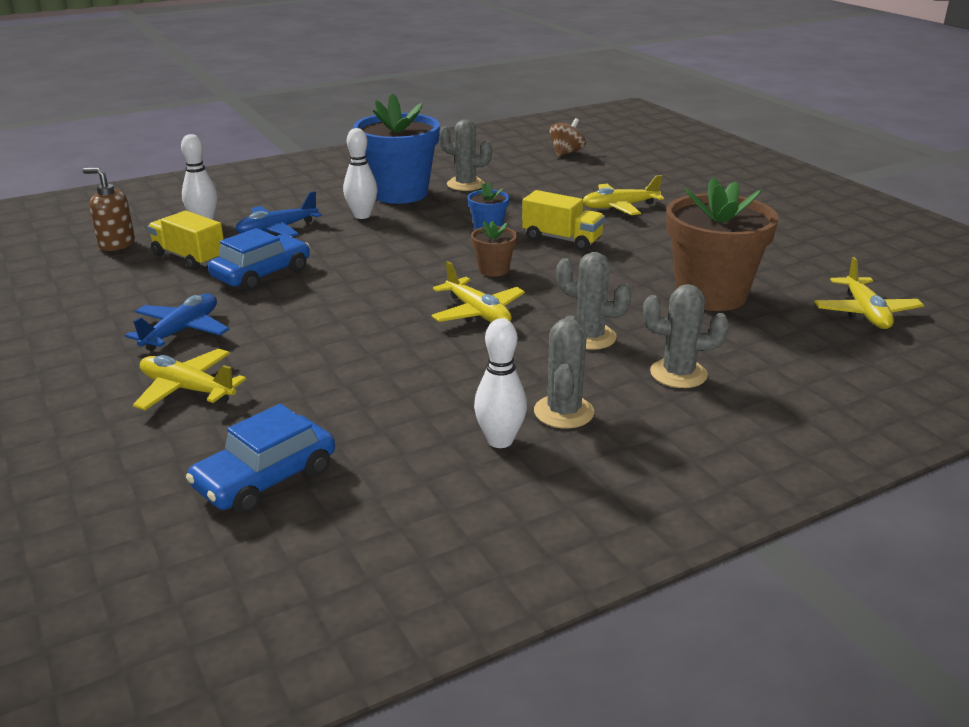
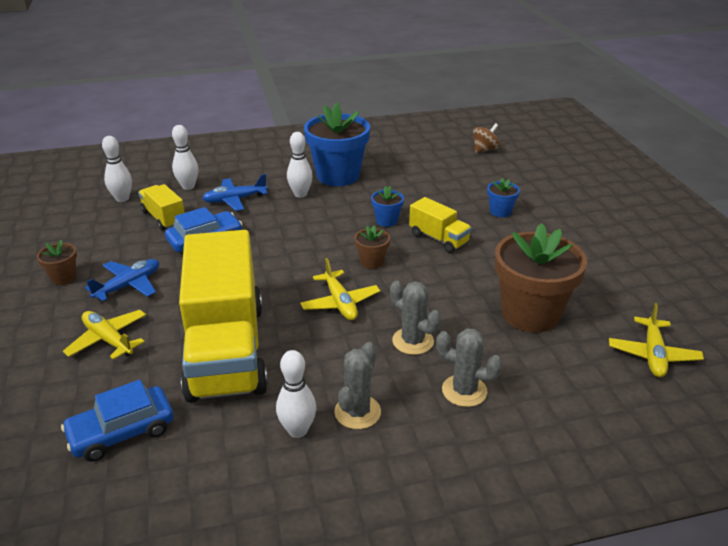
camera: 15 degrees right, 5 degrees up
brown soap dispenser [83,167,135,251] -> white bowling pin [102,136,132,202]
grey cactus [439,120,492,191] -> none
yellow plane [583,175,664,215] -> blue flower pot [487,178,520,217]
none -> brown flower pot [37,240,77,285]
none -> yellow truck [179,230,268,403]

